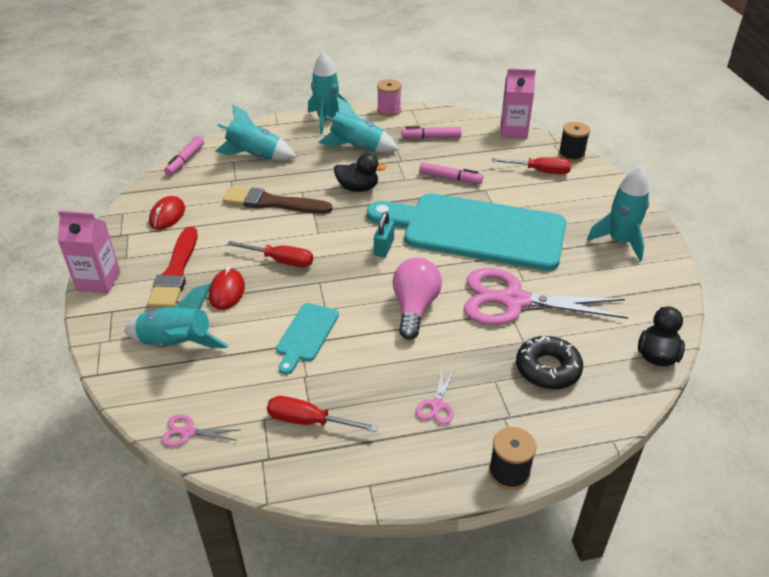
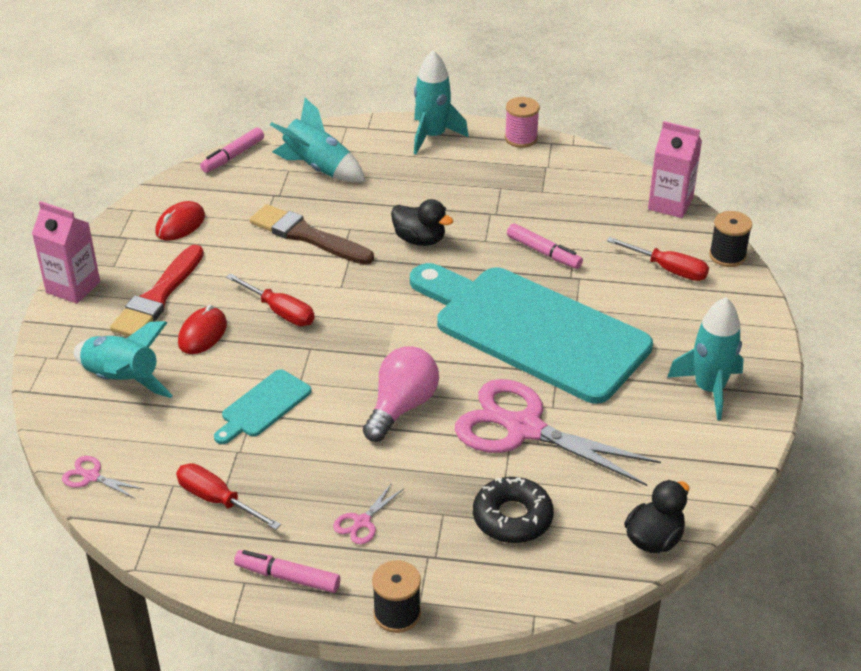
camera: 20 degrees right, 0 degrees up
turquoise rocket [318,97,399,153] -> none
turquoise padlock [374,212,394,257] -> none
pink marker [402,126,462,139] -> pink marker moved to [234,550,340,593]

